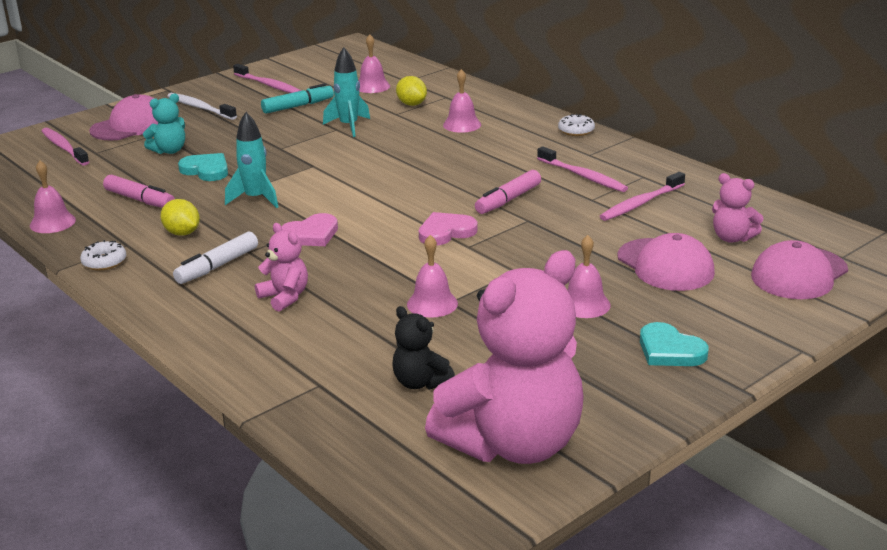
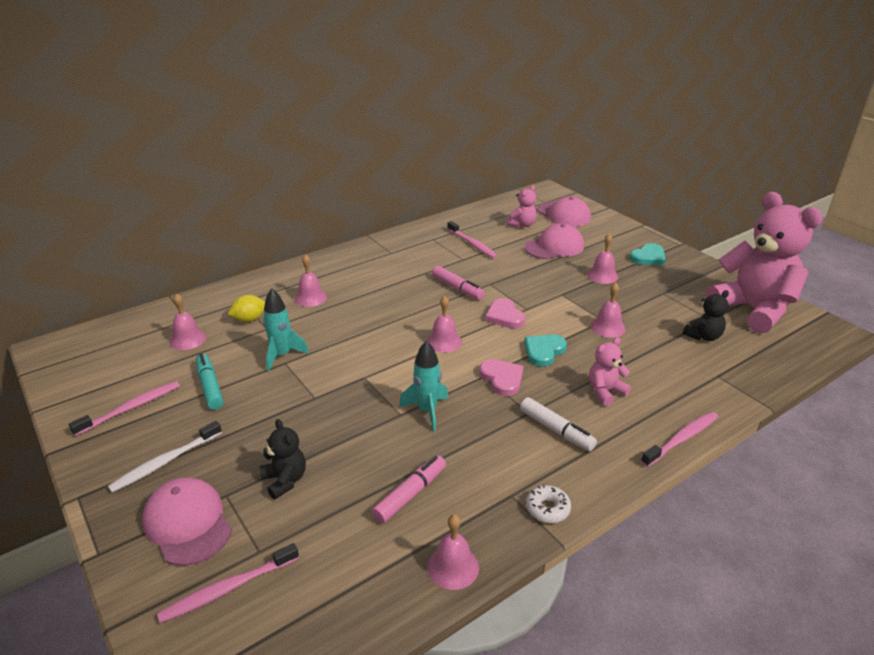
camera: 85 degrees left, 5 degrees up
turquoise teddy bear [143,94,185,154] -> black teddy bear [260,419,306,499]
yellow lemon [160,199,200,236] -> none
turquoise heart [178,153,228,181] -> turquoise heart moved to [524,334,567,367]
pink toothbrush [537,146,628,192] -> pink toothbrush moved to [641,412,718,467]
white donut [558,114,595,136] -> none
none -> pink bell [427,296,462,352]

